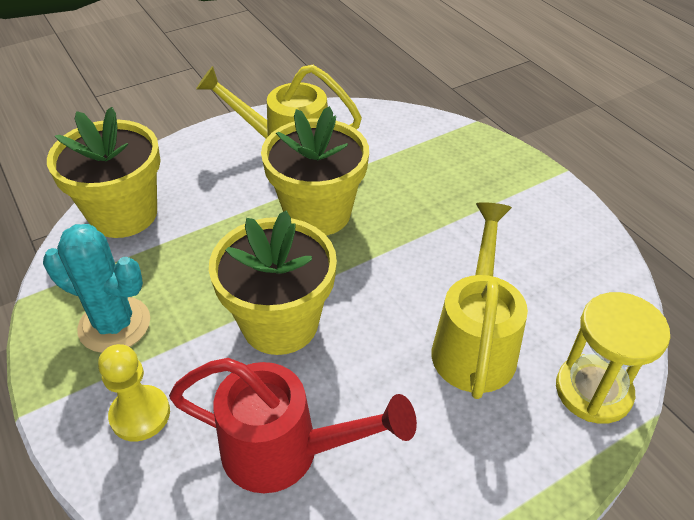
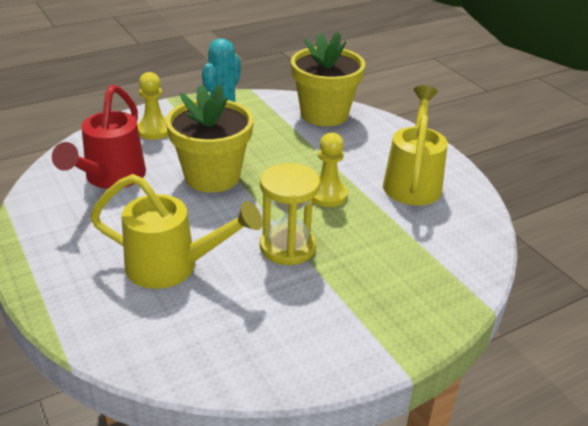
camera: 90 degrees right, 10 degrees down
yellow flower pot [261,106,369,236] -> yellow pawn [312,133,348,207]
yellow hourglass [556,292,670,424] -> yellow hourglass moved to [260,163,320,265]

